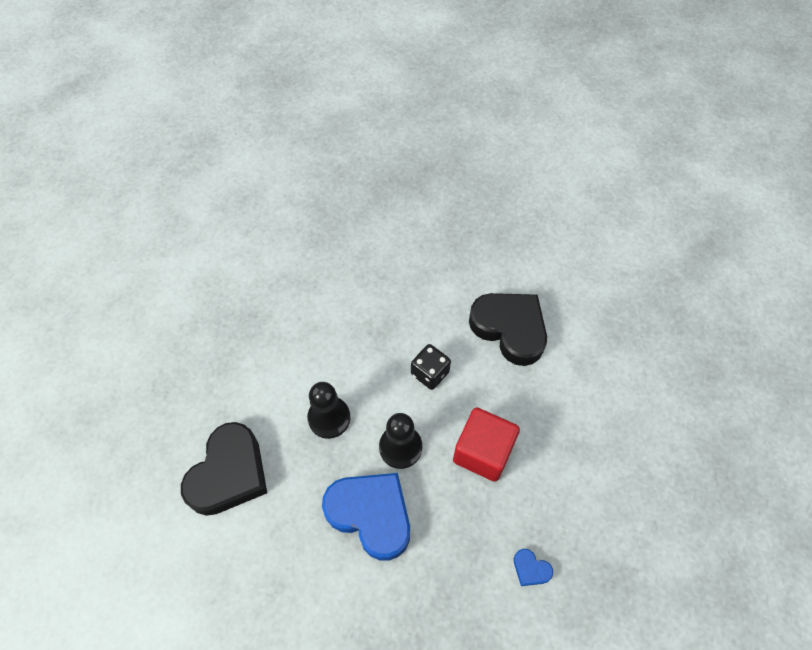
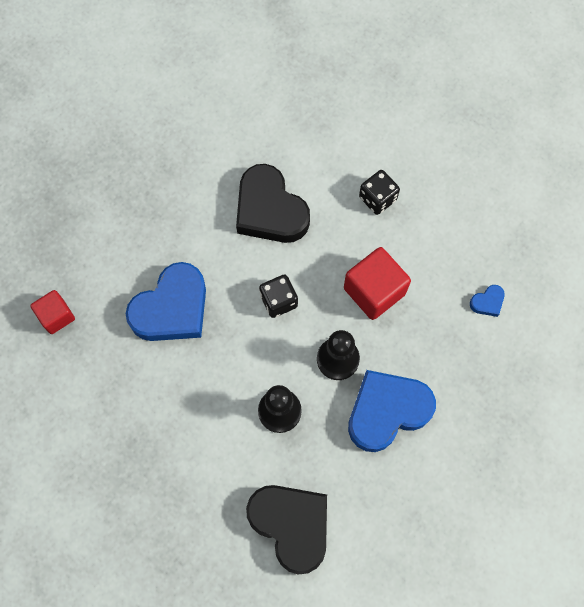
camera: 65 degrees left, 10 degrees up
black heart [469,293,547,366] -> black heart turned 105 degrees counterclockwise [236,164,310,243]
none -> red cube [30,290,75,334]
none -> blue heart [126,262,206,341]
none -> black dice [359,170,400,215]

